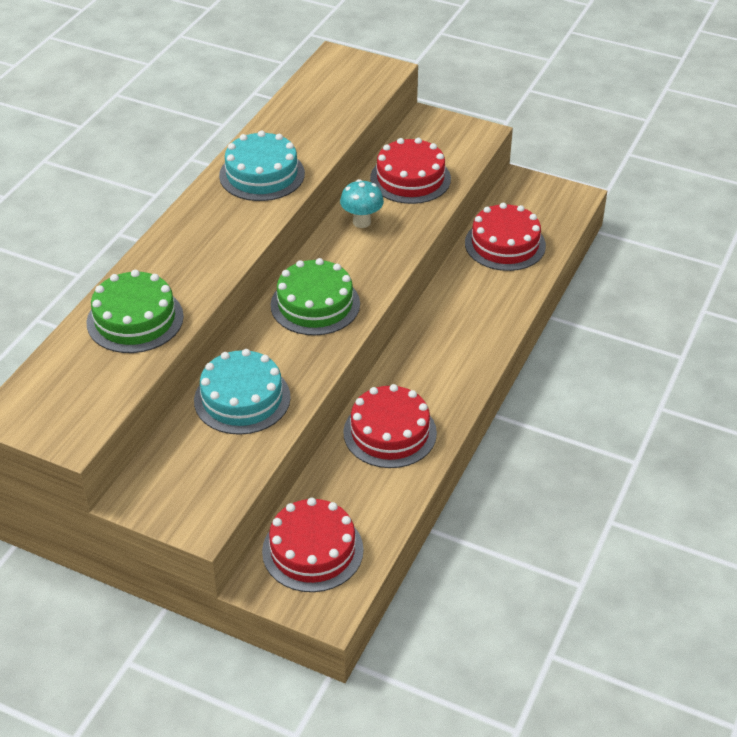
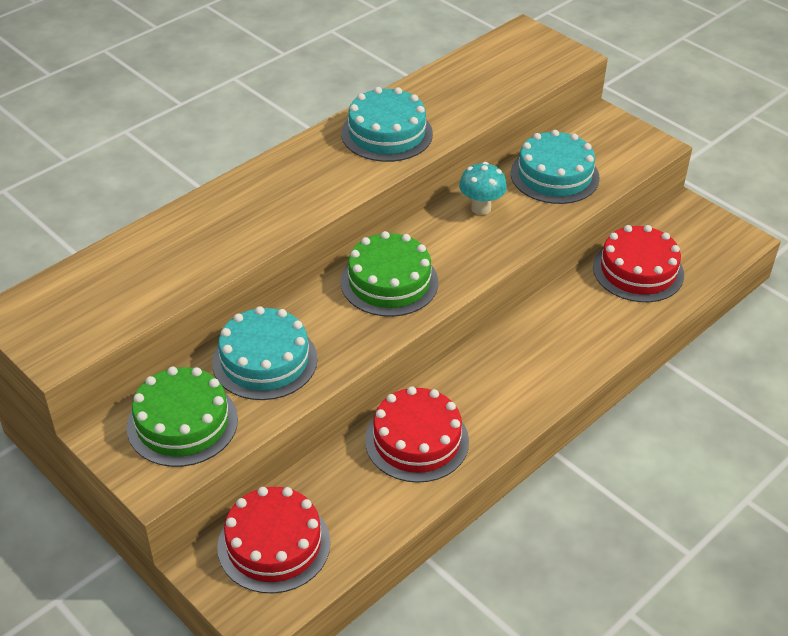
camera: 20 degrees right, 0 degrees up
green cake [86,270,184,353] -> green cake moved to [127,367,238,467]
red cake [370,138,451,204] -> turquoise cake [511,130,600,204]

